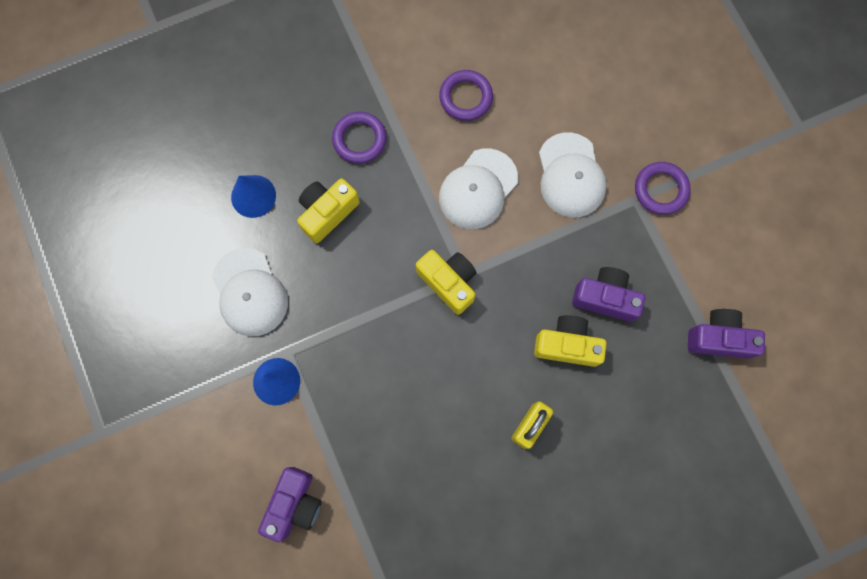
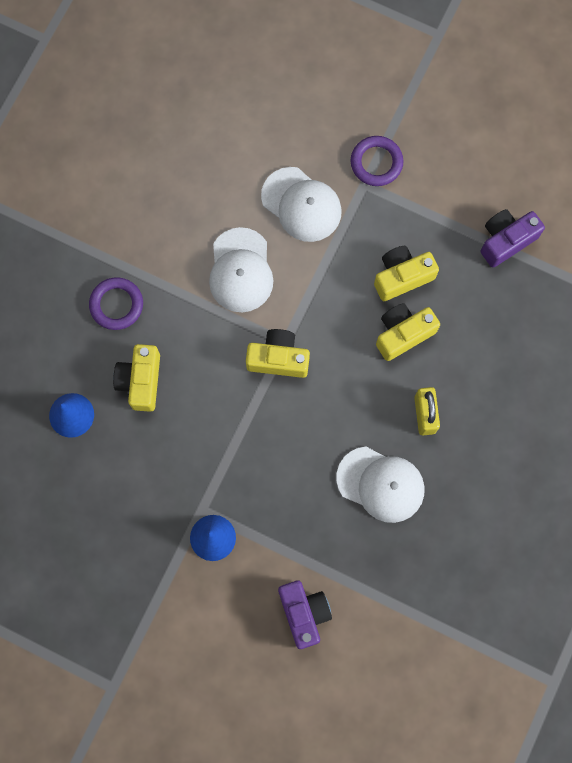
camera: 40 degrees left, 0 degrees up
white cap [212,248,288,336] -> white cap moved to [336,447,425,523]
purple ring [439,70,493,121] -> none
purple camera [572,267,645,322] -> yellow camera [374,246,439,301]

